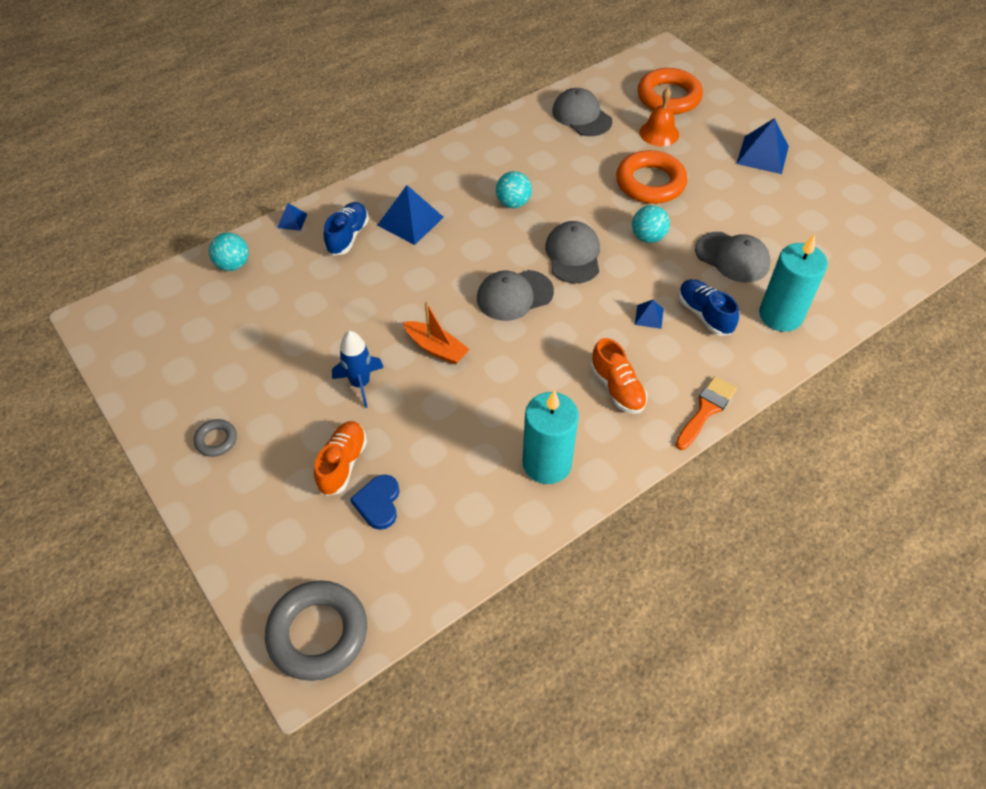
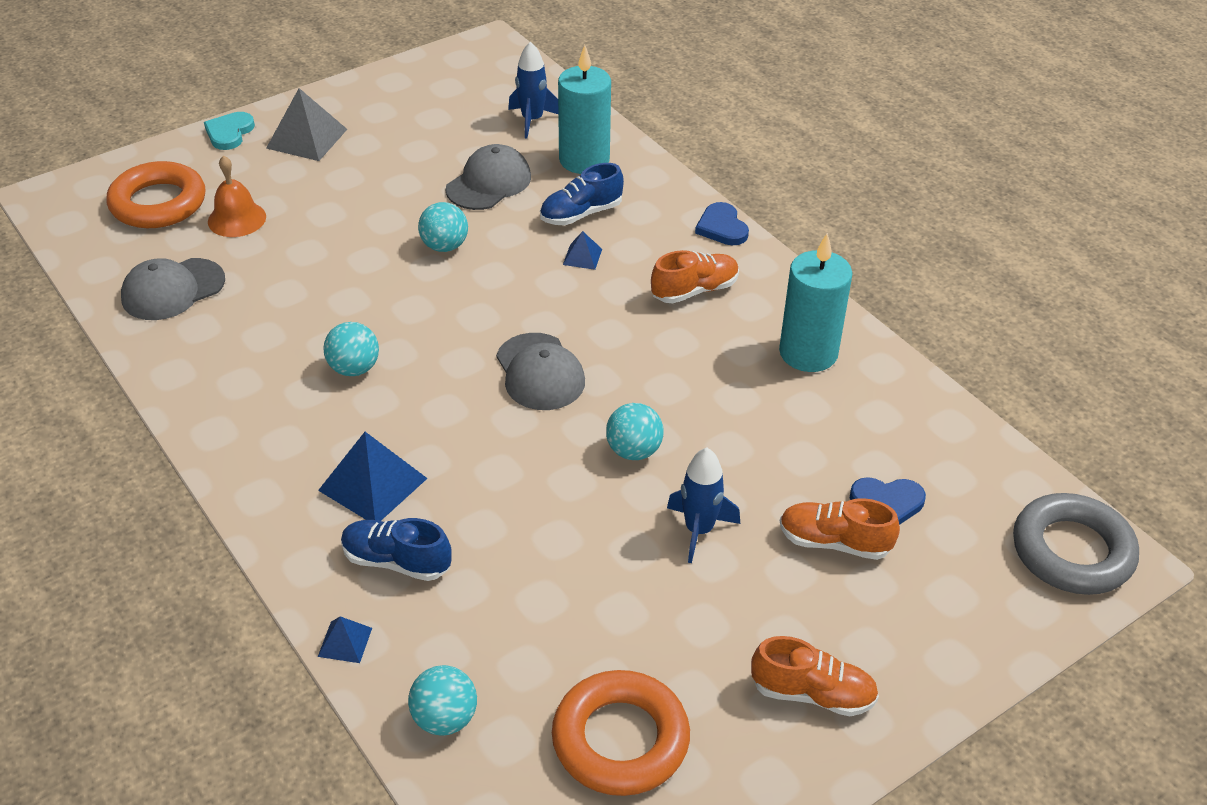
camera: 90 degrees left, 10 degrees down
grey ring [194,419,237,457] -> orange shoe [751,636,879,716]
orange boat [403,302,470,365] -> turquoise ball [606,403,664,460]
grey cap [545,221,600,284] -> none
orange ring [616,150,687,204] -> orange ring moved to [552,670,690,796]
orange brush [675,376,737,450] -> blue heart [695,202,749,245]
blue pyramid [737,118,789,174] -> grey pyramid [266,88,347,161]
none -> turquoise heart [204,112,255,150]
none -> blue rocket [508,42,558,139]

